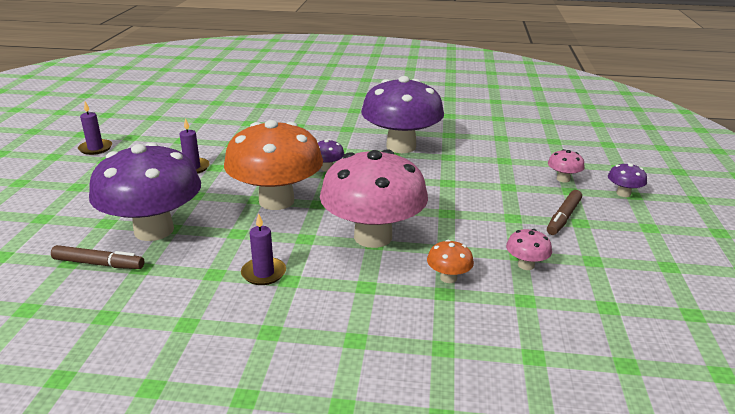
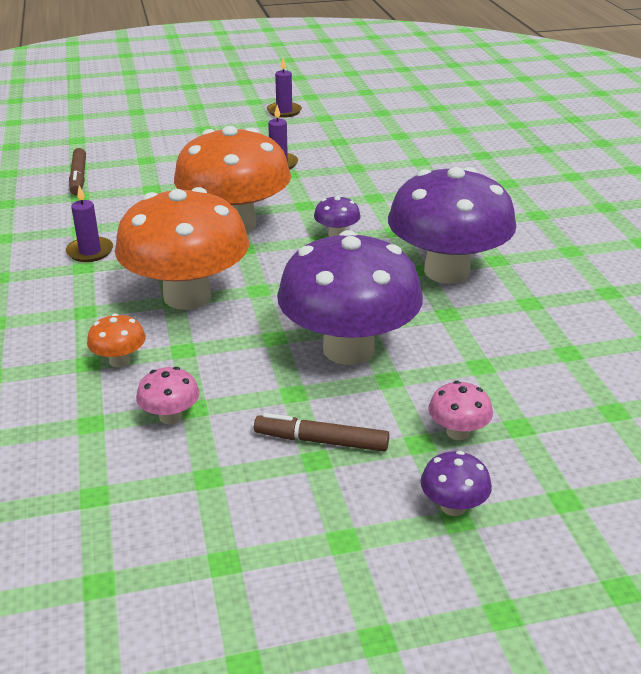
camera: 70 degrees right, 5 degrees up
purple mushroom [89,142,201,241] -> purple mushroom moved to [277,230,423,365]
pink mushroom [320,149,428,248] -> orange mushroom [115,187,249,310]

